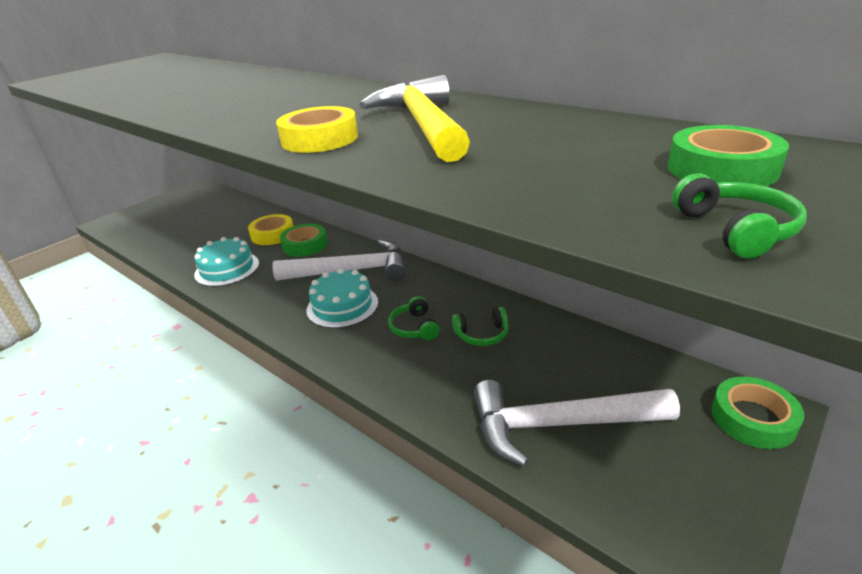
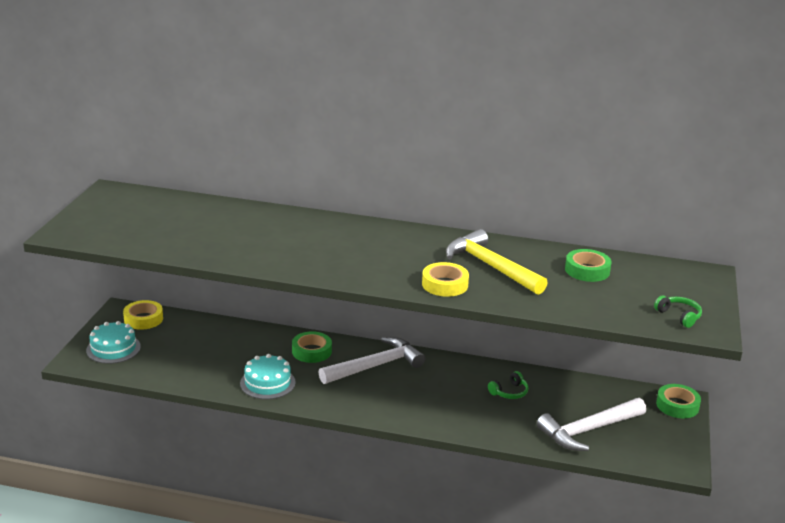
camera: 30 degrees left, 5 degrees down
yellow tape [248,214,293,245] -> yellow tape moved to [123,300,163,330]
turquoise cake [306,269,378,328] -> turquoise cake moved to [86,321,141,364]
green headphones [388,296,440,340] -> none
green tape [668,125,789,186] -> green tape moved to [565,249,612,282]

